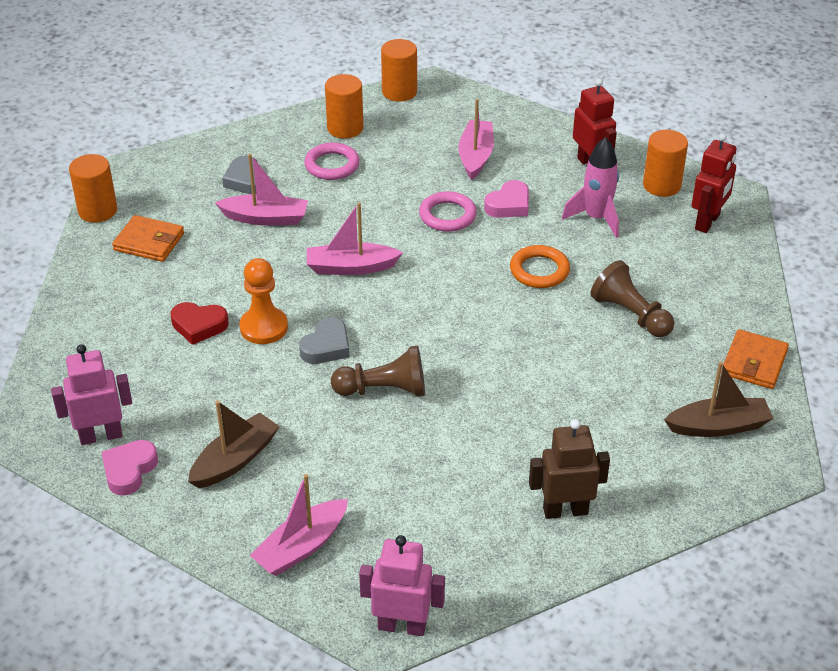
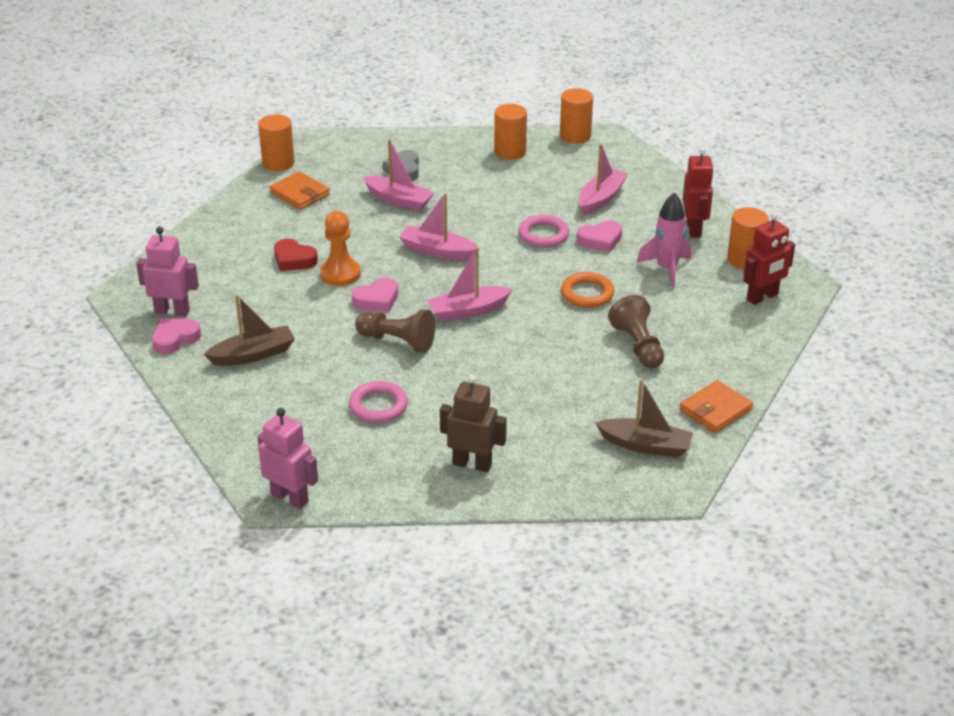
camera: 25 degrees right, 5 degrees down
pink boat [250,474,348,576] -> pink boat moved to [427,247,513,321]
grey heart [299,317,350,364] -> pink heart [352,278,398,312]
pink ring [304,143,360,180] -> pink ring moved to [349,381,408,423]

